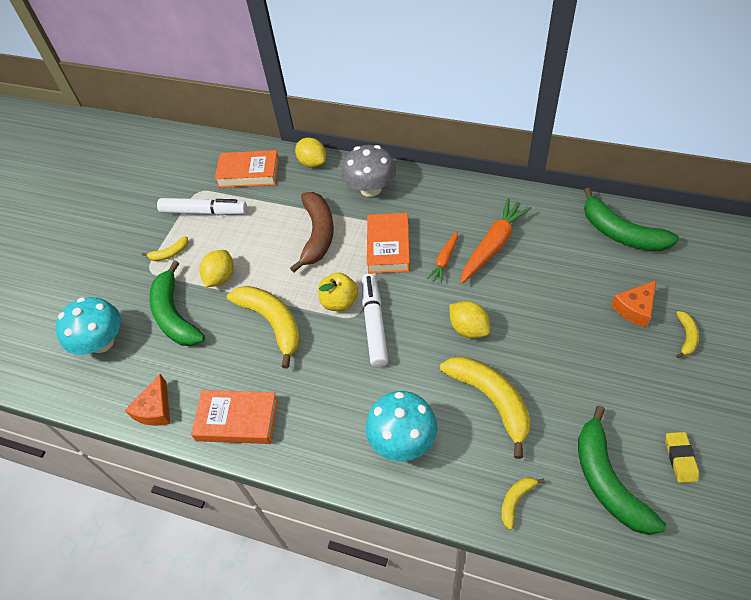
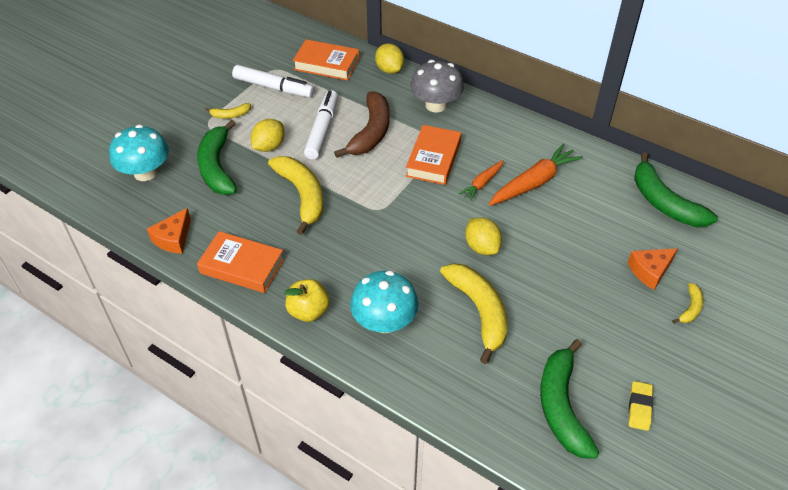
camera: 10 degrees right, 5 degrees down
yellow apple [318,273,358,311] -> yellow apple moved to [285,279,330,322]
white marker [362,274,388,367] -> white marker moved to [304,90,338,160]
yellow banana [501,477,545,530] -> none

